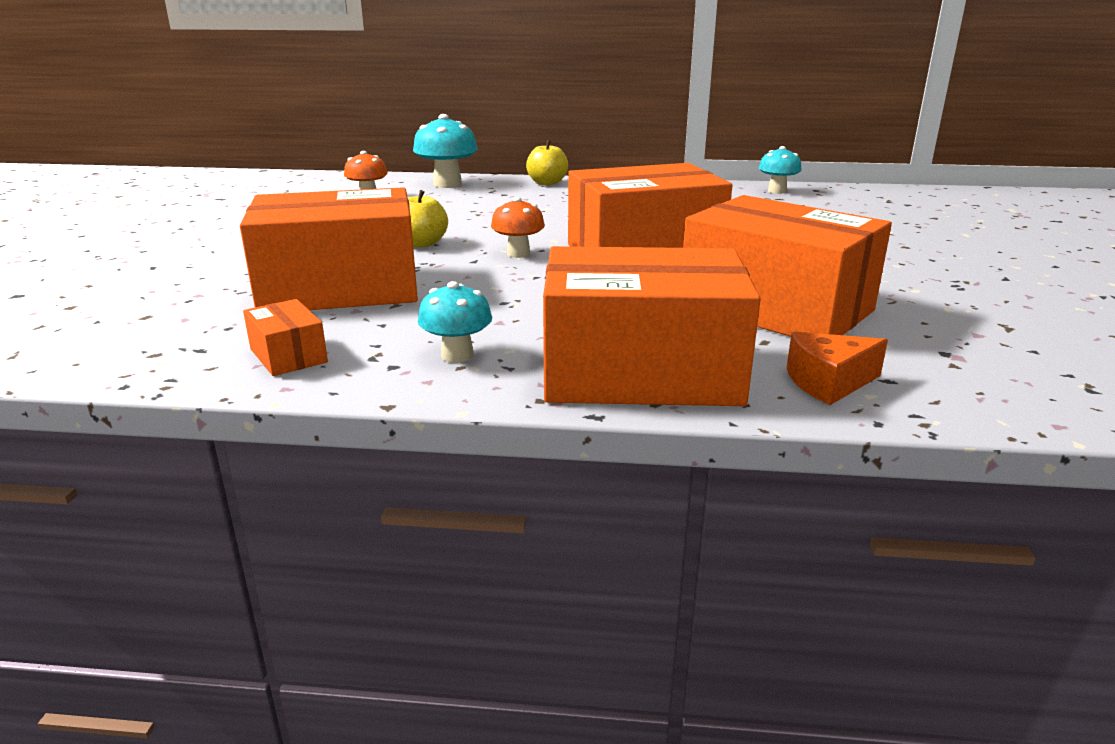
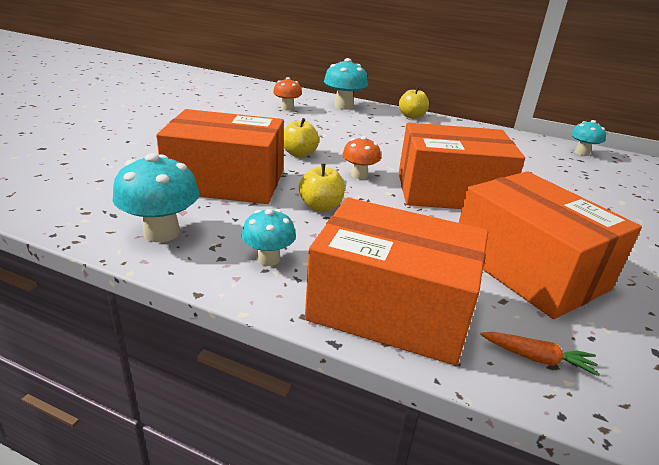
camera: 15 degrees right, 5 degrees up
orange box [243,299,328,376] -> turquoise mushroom [113,153,199,242]
orange cheese [786,332,888,405] -> orange carrot [480,332,600,376]
none -> yellow apple [299,164,345,212]

